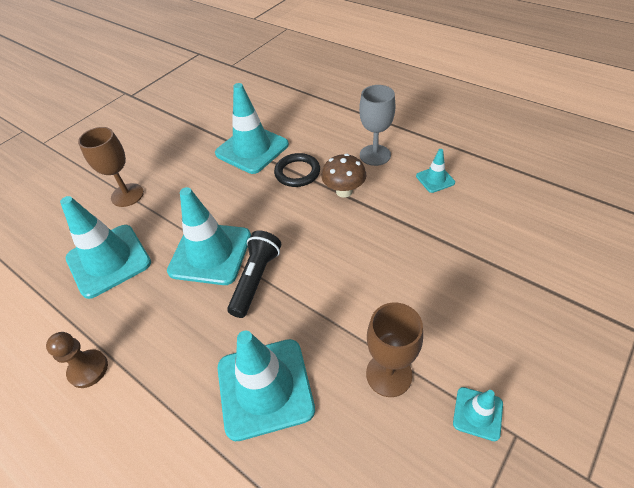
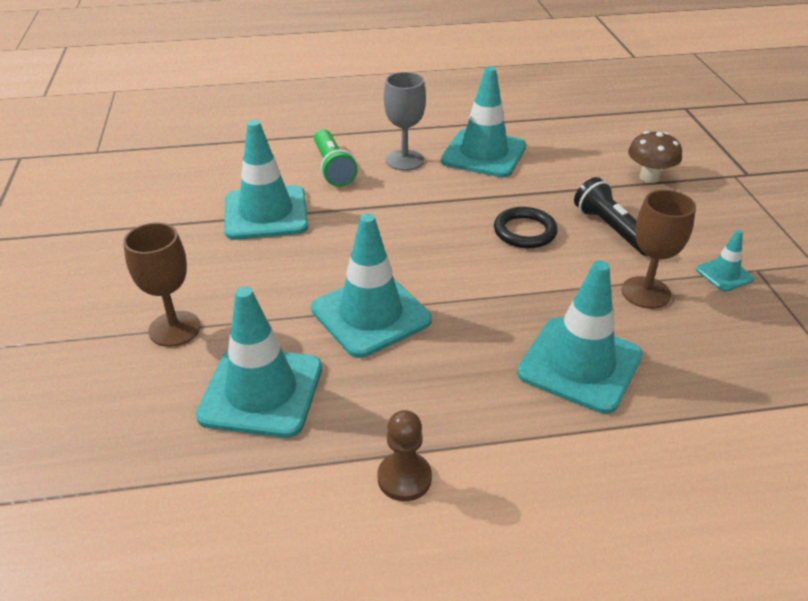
camera: 50 degrees left, 10 degrees down
black flashlight [227,231,281,318] -> black flashlight moved to [574,177,647,256]
black ring [274,153,320,187] -> black ring moved to [494,207,558,248]
brown mushroom [322,154,366,198] -> brown mushroom moved to [628,131,682,183]
turquoise traffic cone [416,149,455,193] -> turquoise traffic cone [441,66,526,177], size x2.10
none -> green flashlight [314,129,358,187]

